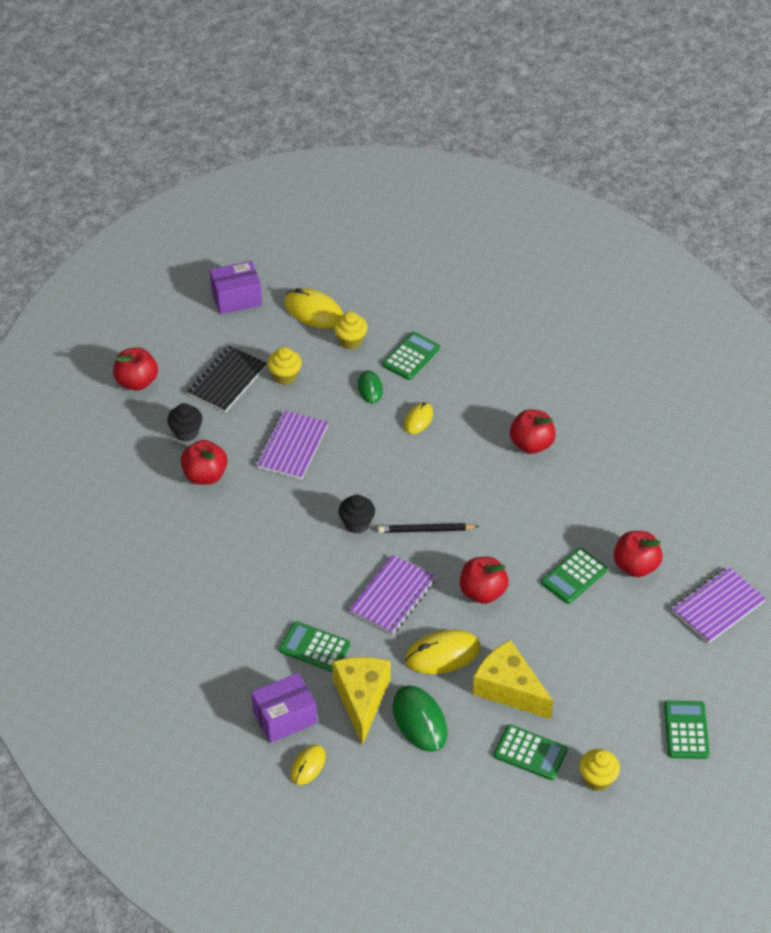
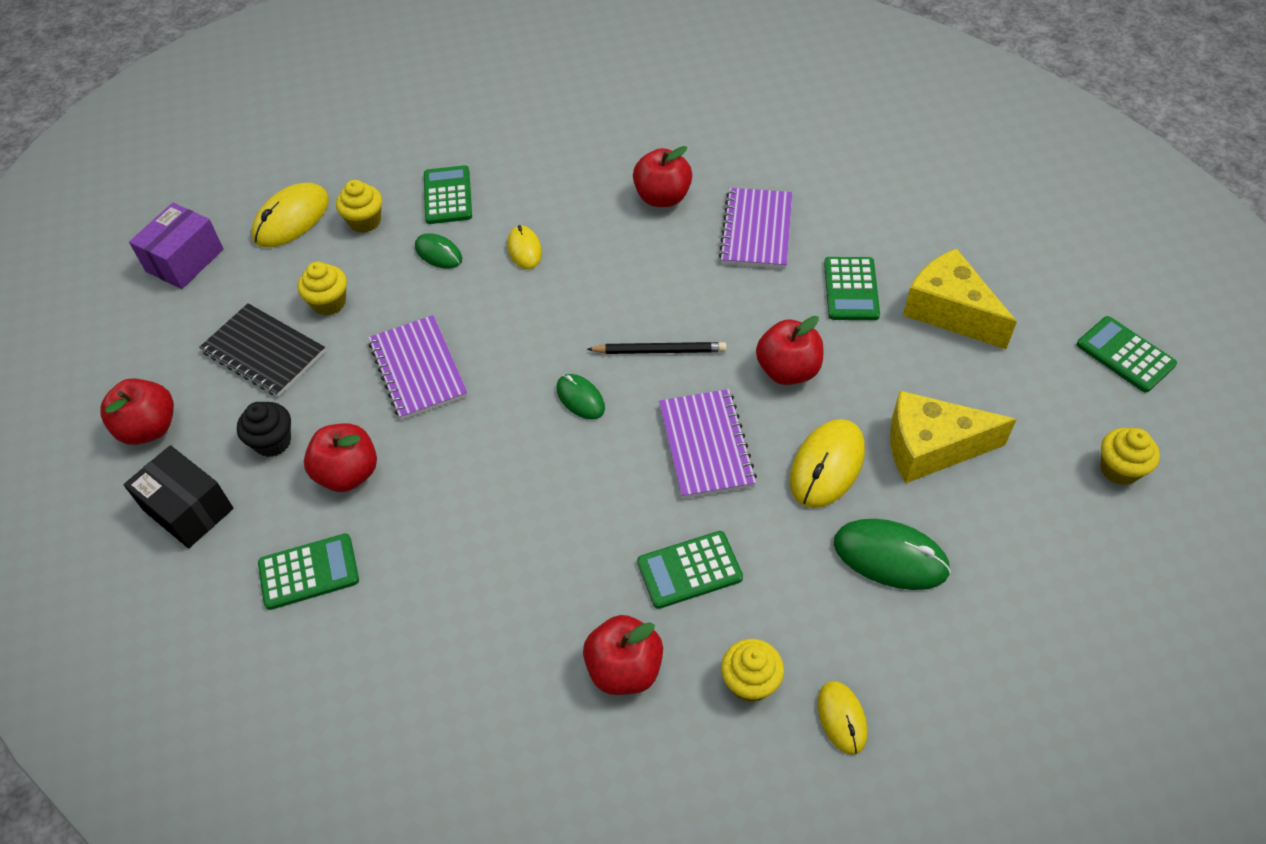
camera: 40 degrees left, 5 degrees up
black notebook [186,345,267,412] -> black notebook turned 45 degrees counterclockwise [199,303,325,397]
purple box [251,673,317,743] -> yellow cupcake [721,639,784,702]
yellow mouse [284,288,343,329] -> yellow mouse turned 45 degrees counterclockwise [251,183,329,247]
yellow cheese [332,657,391,745] -> yellow cheese moved to [903,248,1017,349]
black cupcake [339,495,375,534] -> green mouse [556,374,605,420]
black pencil [378,523,480,533] -> black pencil turned 135 degrees counterclockwise [587,342,727,354]
green calculator [494,725,568,780] -> green calculator moved to [258,533,359,610]
red apple [614,531,663,577] -> red apple moved to [583,615,663,695]
purple notebook [672,567,766,643] -> purple notebook moved to [719,188,792,269]
none -> black box [123,445,234,548]

